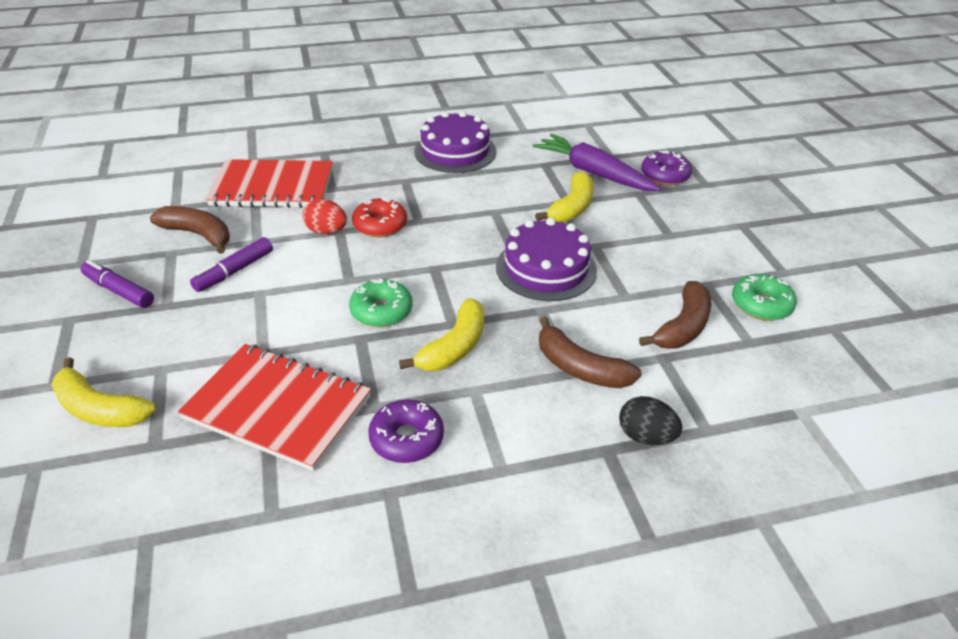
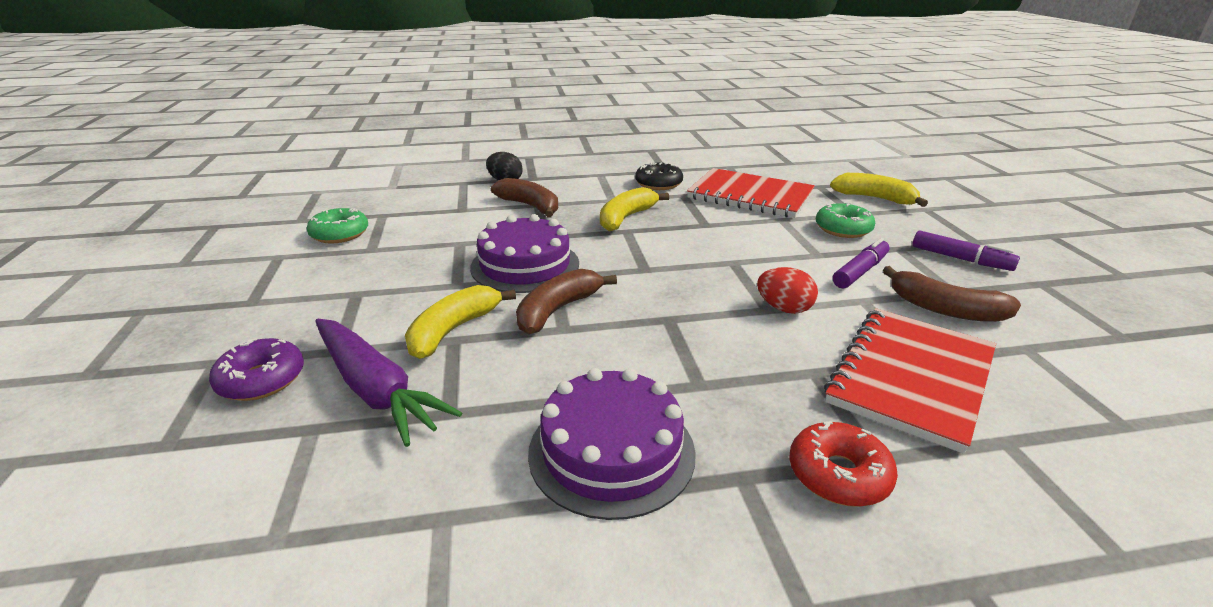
camera: 175 degrees left, 10 degrees down
red notebook [206,159,333,208] -> red notebook turned 60 degrees counterclockwise [824,308,996,454]
green donut [349,278,412,327] -> green donut moved to [816,203,875,238]
red donut [352,197,407,237] -> red donut moved to [789,421,898,507]
purple donut [368,399,444,463] -> black donut [635,162,683,190]
brown banana [639,281,711,348] -> brown banana moved to [516,269,617,334]

